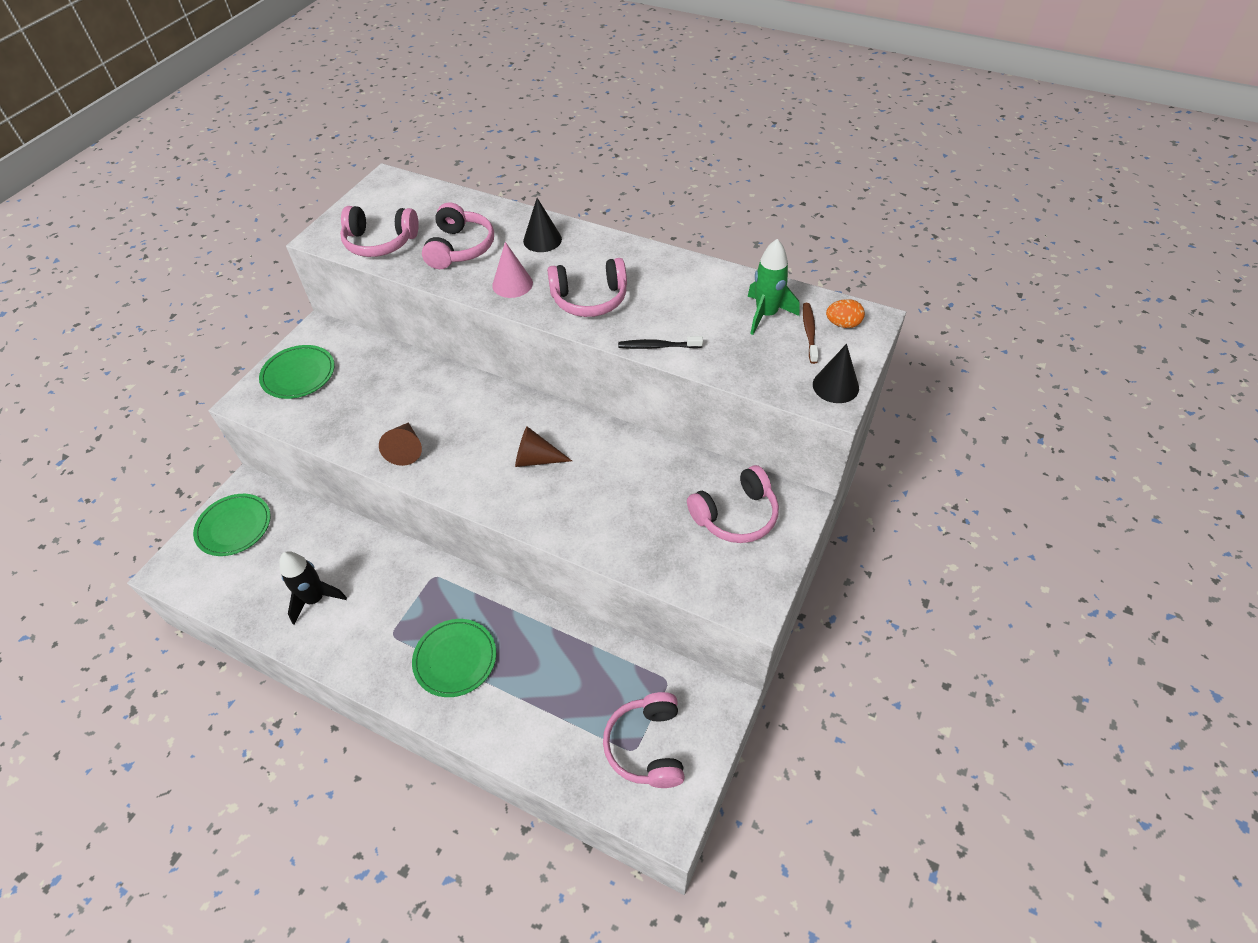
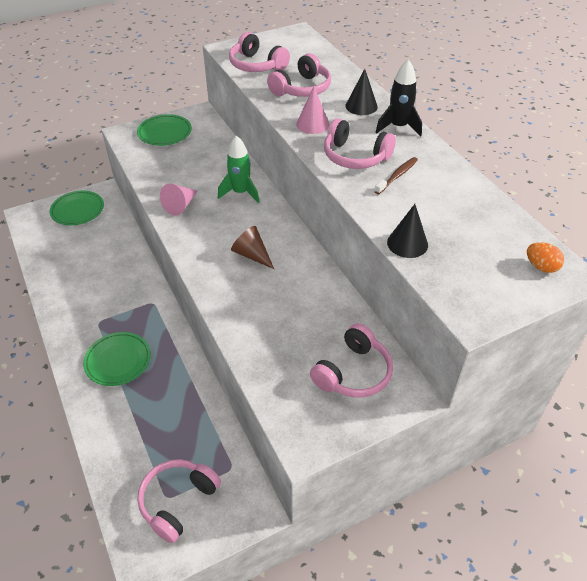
camera: 35 degrees right, 5 degrees down
black rocket [279,551,347,624] -> black rocket moved to [375,59,422,137]
brown cone [379,422,422,466] -> pink cone [160,184,197,216]
black toothbrush [618,336,703,349] -> none
pink headphones [687,465,779,543] -> pink headphones turned 60 degrees counterclockwise [310,323,393,398]
green rocket [747,239,800,335] -> green rocket moved to [218,136,259,203]
brown toothbrush [803,303,819,364] -> brown toothbrush moved to [374,157,418,194]
black cone [813,344,859,403] -> black cone moved to [387,204,428,258]

